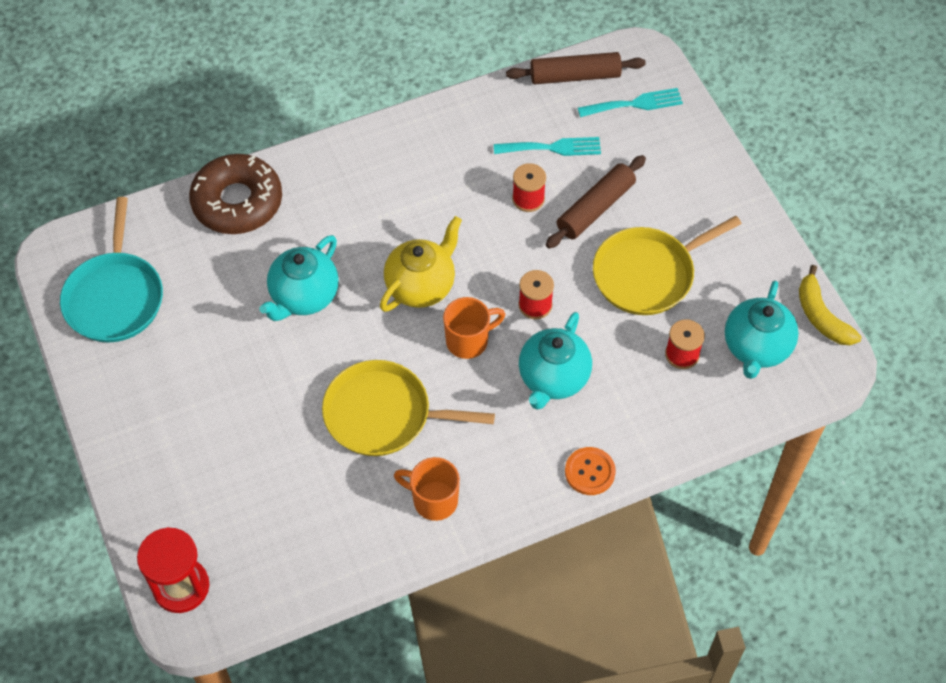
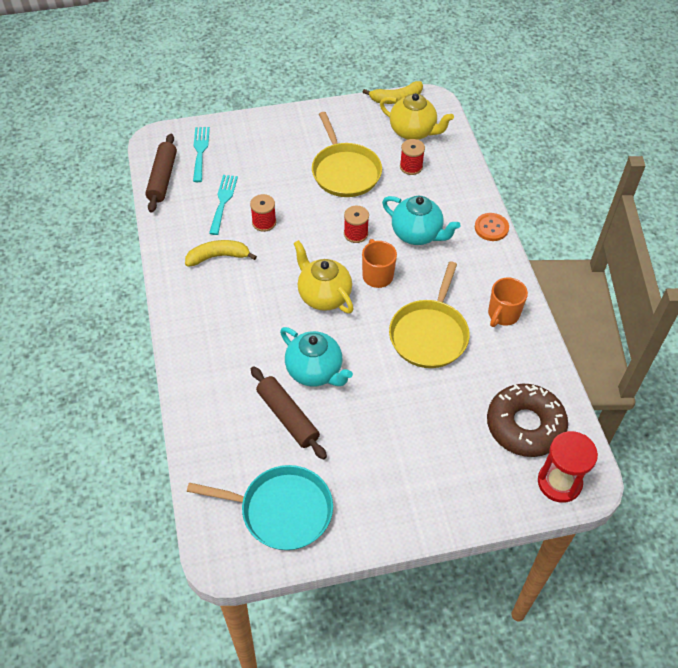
camera: 80 degrees left, 5 degrees down
brown donut [189,154,282,234] -> brown donut moved to [487,384,568,457]
brown rolling pin [546,155,646,249] -> brown rolling pin moved to [251,366,327,460]
turquoise teapot [725,281,799,379] -> yellow teapot [380,93,454,140]
none -> yellow banana [185,240,257,267]

